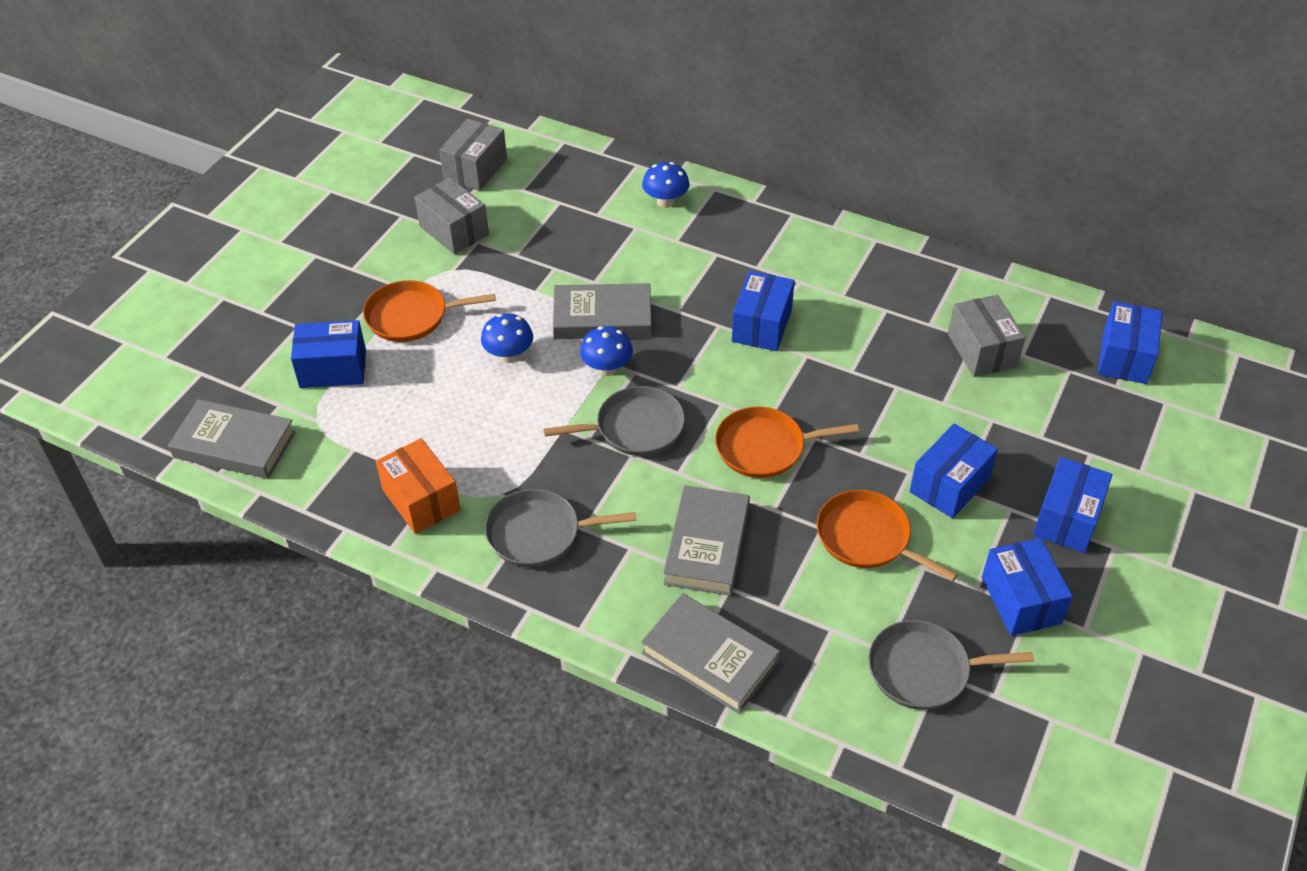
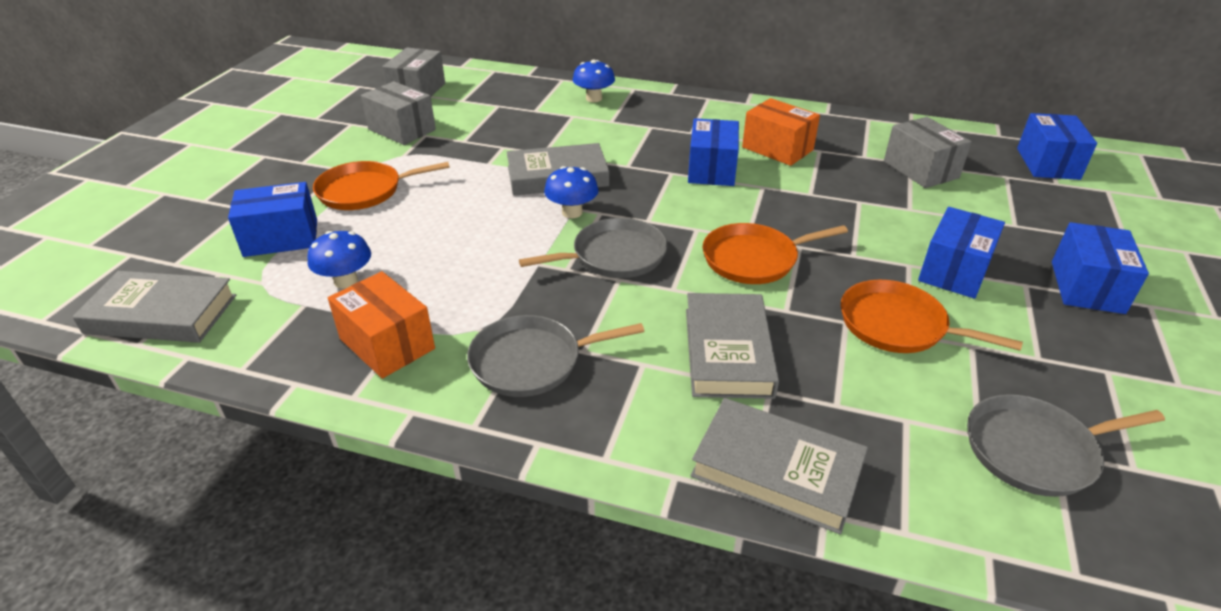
camera: 10 degrees left, 10 degrees down
blue mushroom [481,314,533,363] -> blue mushroom moved to [307,231,371,289]
blue box [982,538,1073,636] -> none
none -> orange box [742,98,820,166]

